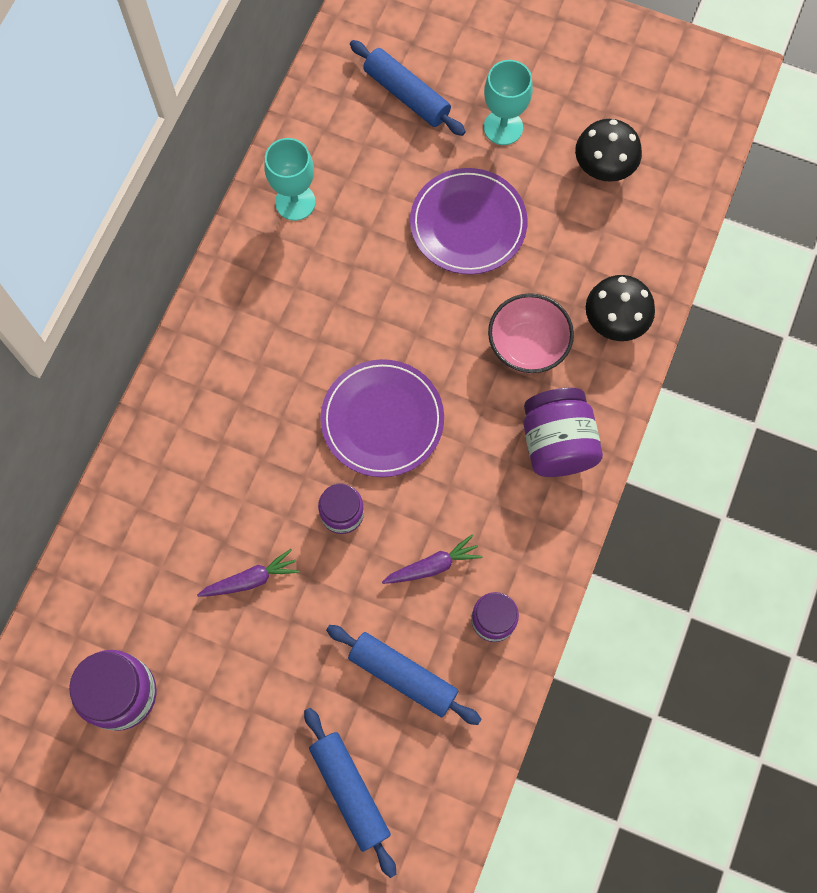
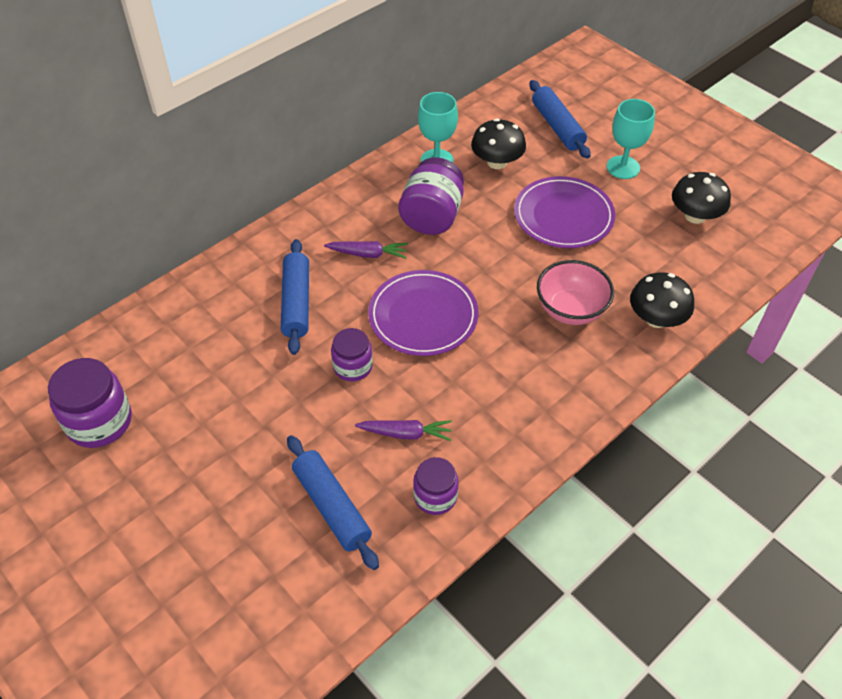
camera: 25 degrees right, 20 degrees down
purple carrot [197,549,300,597] -> purple carrot moved to [324,241,408,259]
blue rolling pin [304,708,396,878] -> blue rolling pin moved to [281,239,309,355]
purple jar [524,388,603,477] -> purple jar moved to [399,157,464,235]
none -> black mushroom [471,118,526,169]

